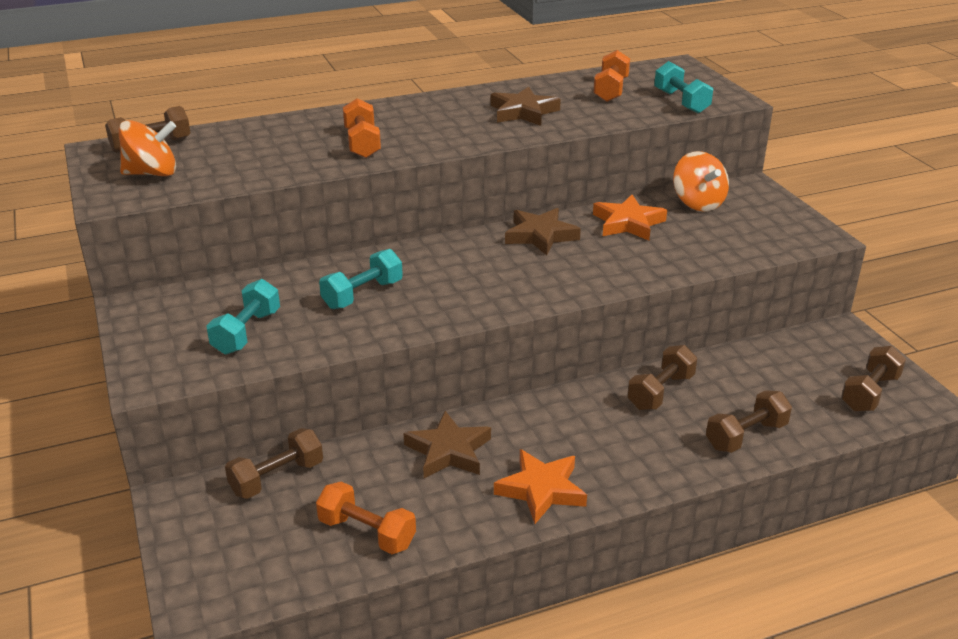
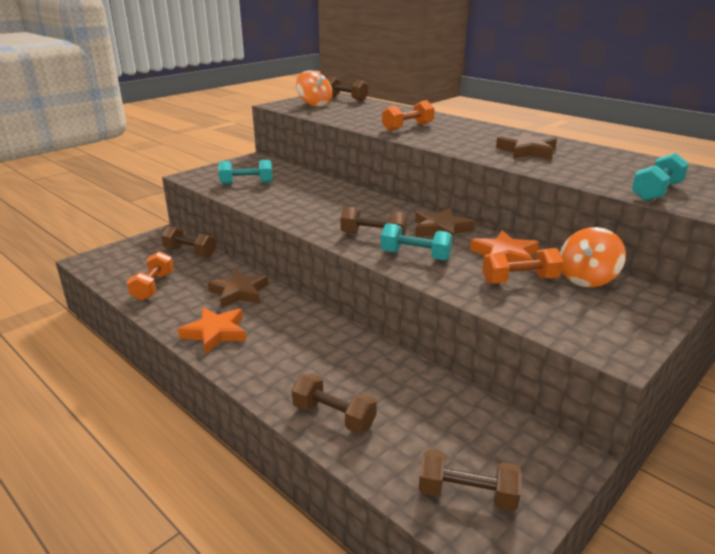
camera: 65 degrees right, 5 degrees down
turquoise dumbbell [319,249,403,309] -> turquoise dumbbell moved to [381,223,453,261]
orange dumbbell [593,50,630,102] -> orange dumbbell moved to [482,248,563,284]
brown dumbbell [627,345,697,410] -> brown dumbbell moved to [340,206,407,236]

